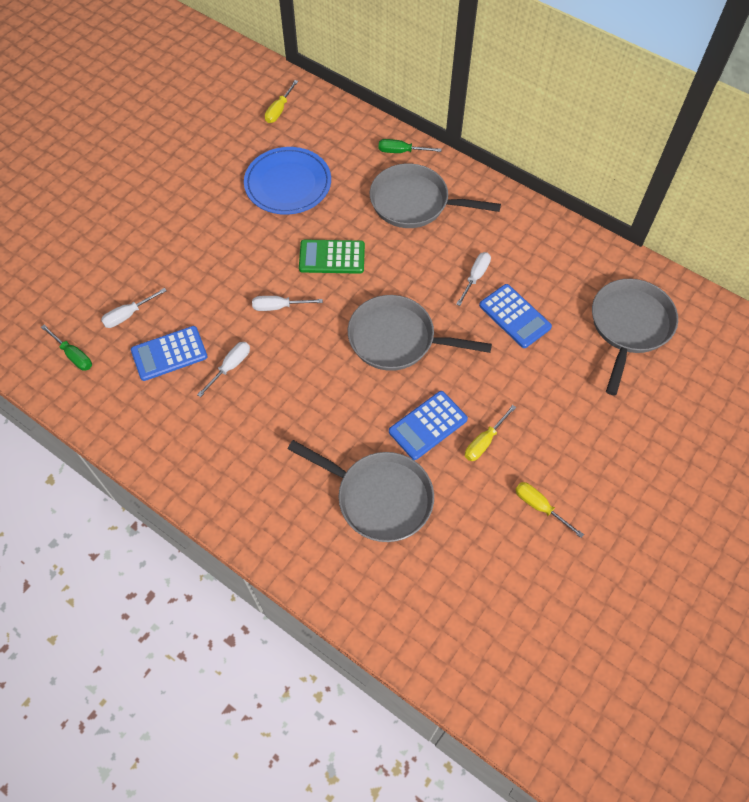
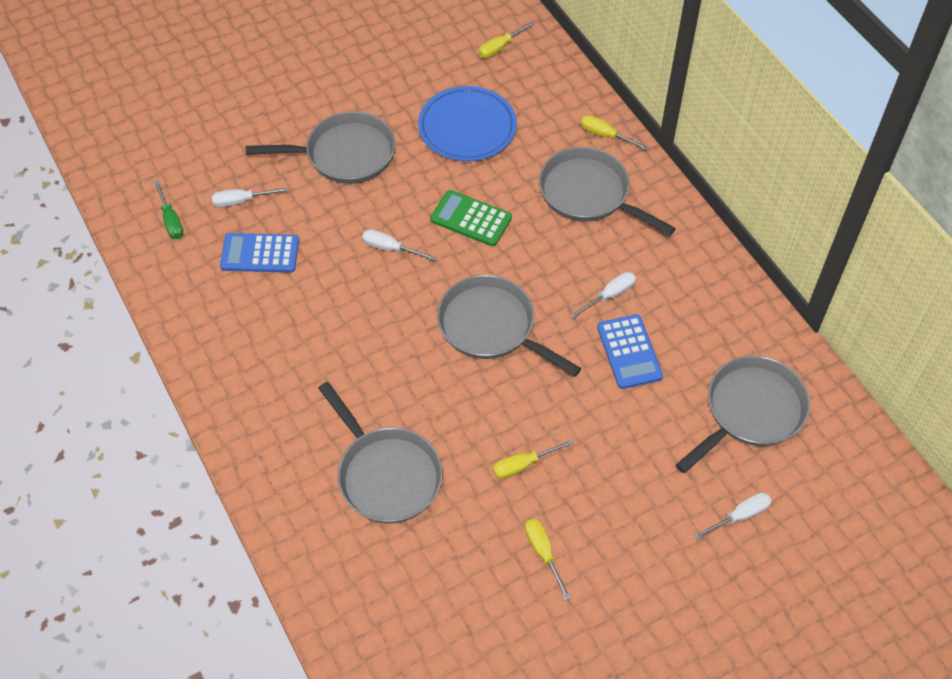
camera: 25 degrees right, 5 degrees down
white screwdriver [197,342,250,397] -> white screwdriver moved to [694,492,772,540]
green screwdriver [379,139,442,153] -> yellow screwdriver [581,115,648,150]
blue calculator [389,391,468,460] -> none
none -> grey pan [246,111,395,184]

